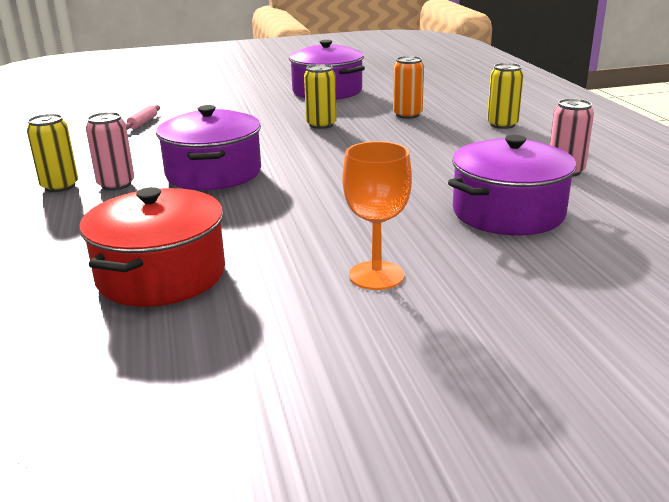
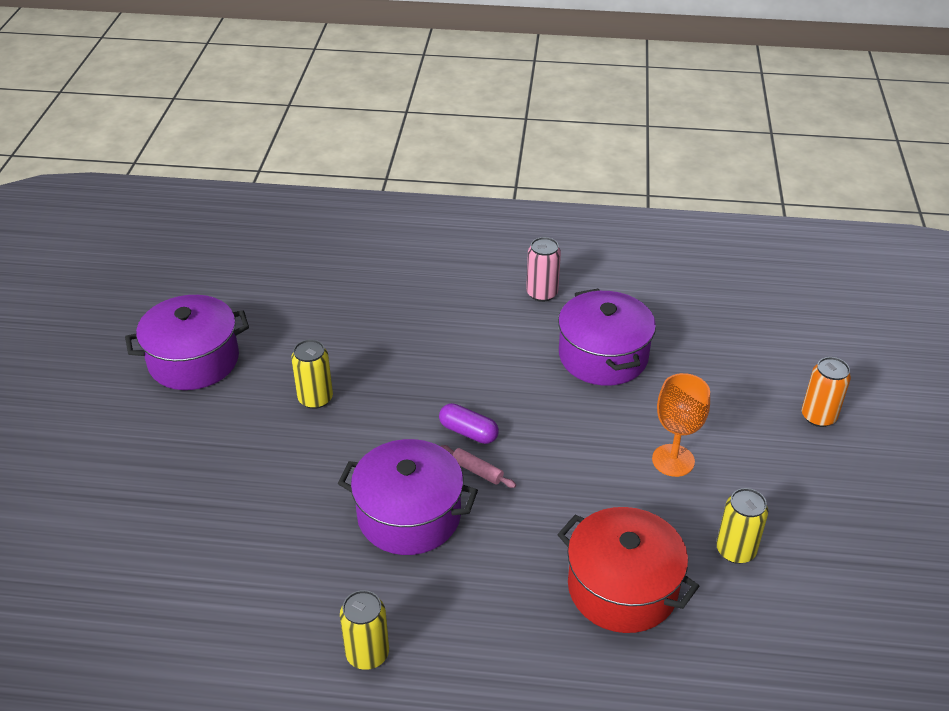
camera: 70 degrees left, 15 degrees up
pink can [86,112,134,191] -> none
pink rolling pin [126,105,160,130] -> pink rolling pin moved to [440,445,516,488]
orange can [393,56,424,119] -> orange can moved to [802,357,851,427]
yellow can [487,63,524,129] -> yellow can moved to [716,488,768,564]
none -> purple capsule [439,403,499,444]

